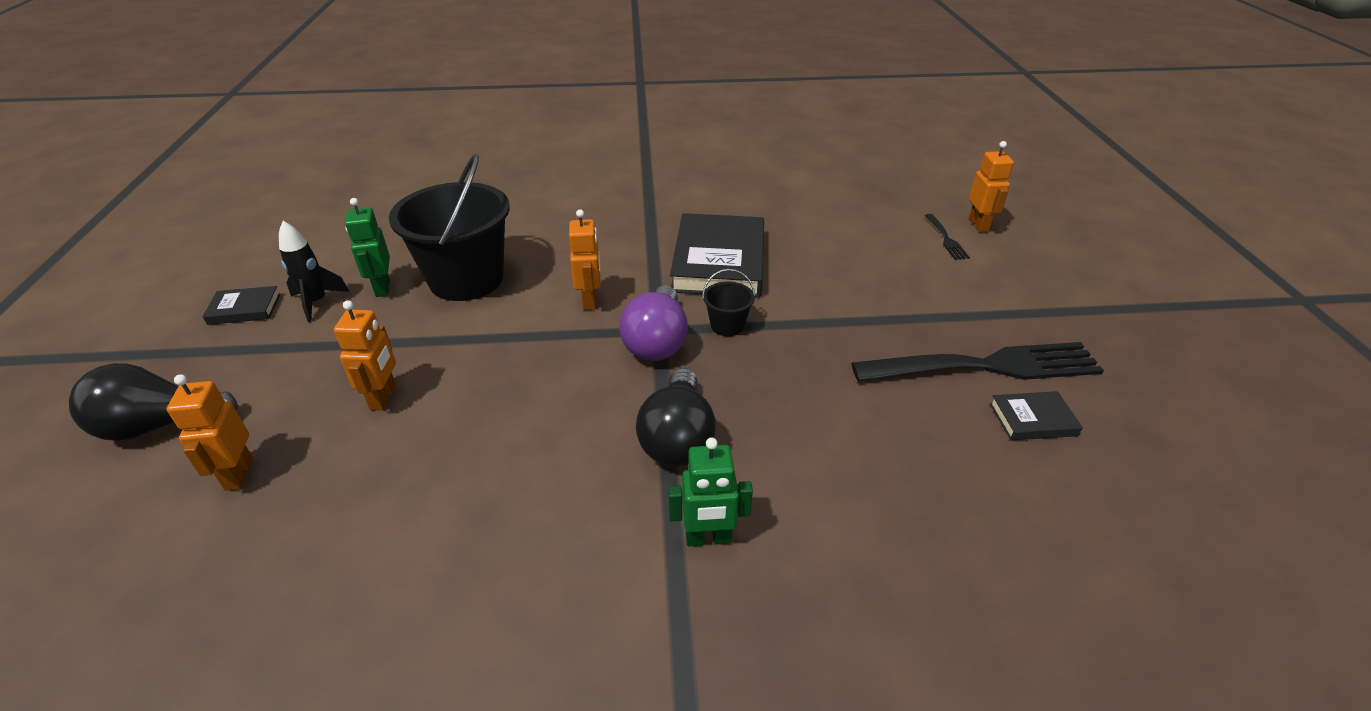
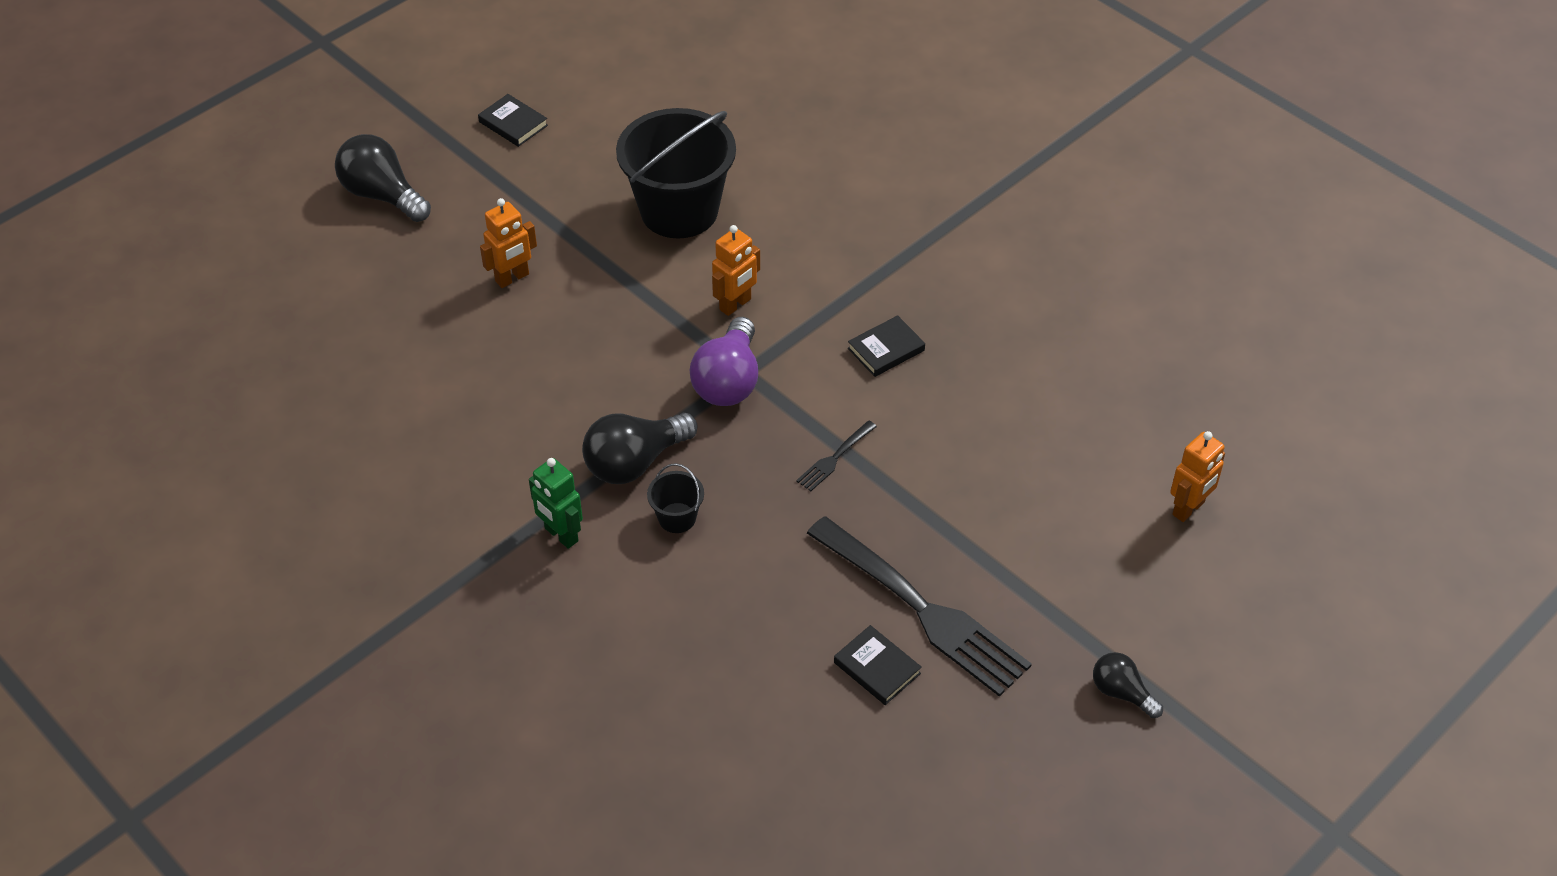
camera: 50 degrees right, 10 degrees up
orange robot [167,374,253,491] -> none
black rocket [279,221,350,322] -> none
green robot [345,198,390,297] -> none
purple light bulb [619,285,688,361] -> purple light bulb turned 45 degrees counterclockwise [690,317,758,406]
black book [670,213,764,298] -> black book [848,315,925,377], size x0.46
black bucket [702,269,755,336] -> black bucket moved to [647,463,704,533]
black fork [925,214,970,260] -> black fork moved to [796,421,877,491]
none -> black light bulb [1093,652,1163,718]

